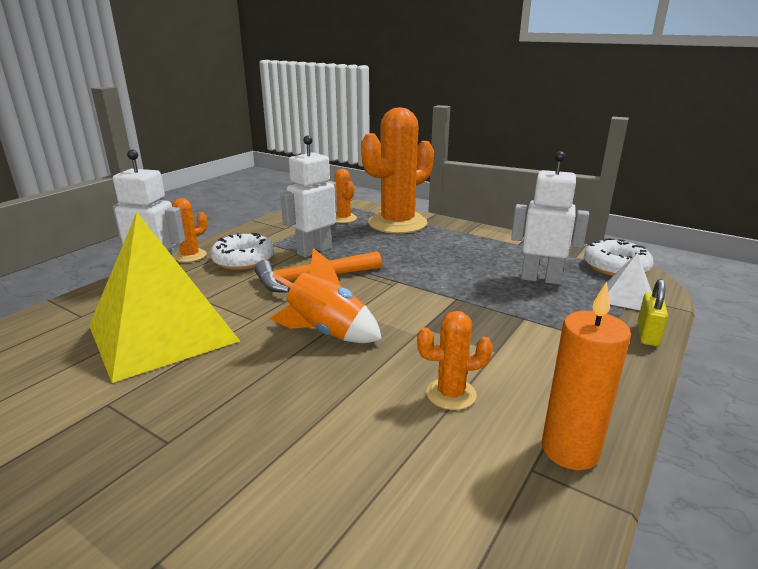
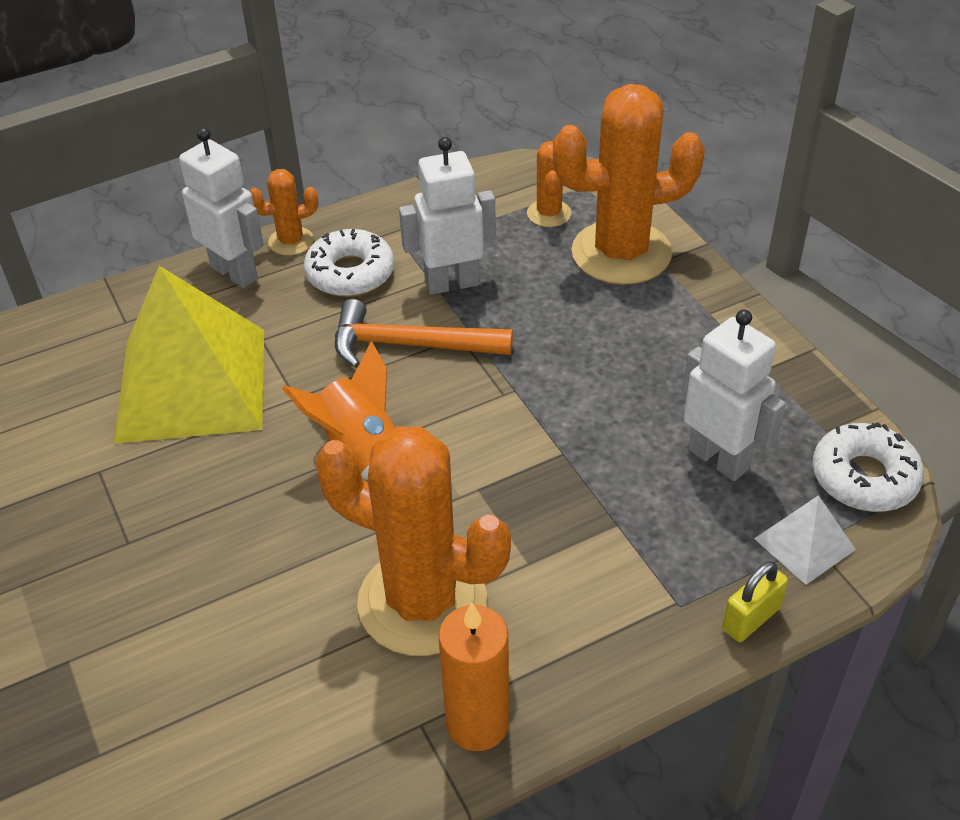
camera: 30 degrees right, 20 degrees up
orange cactus [417,311,493,410] -> orange cactus [315,426,511,656], size x2.16

